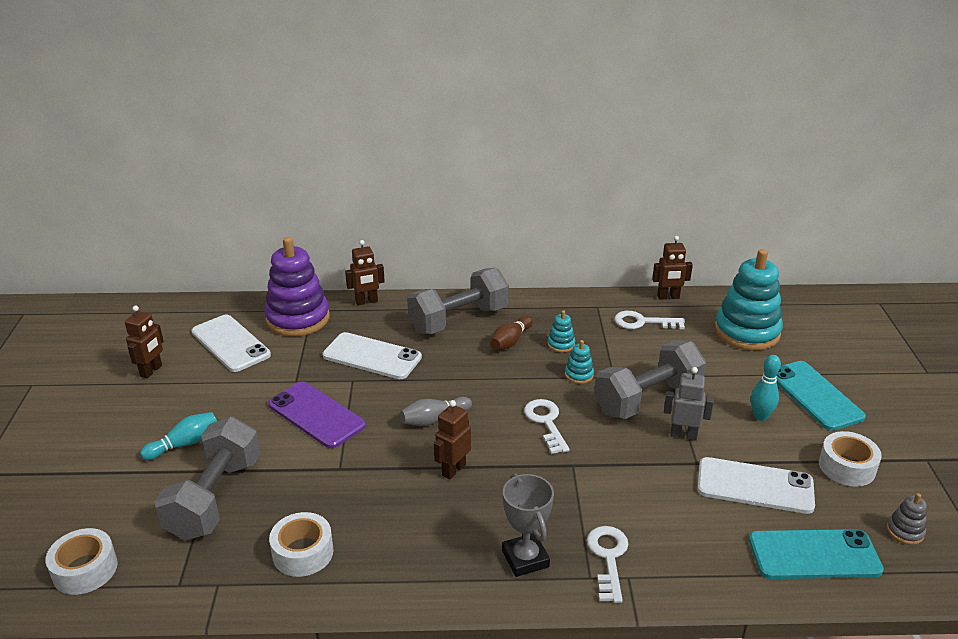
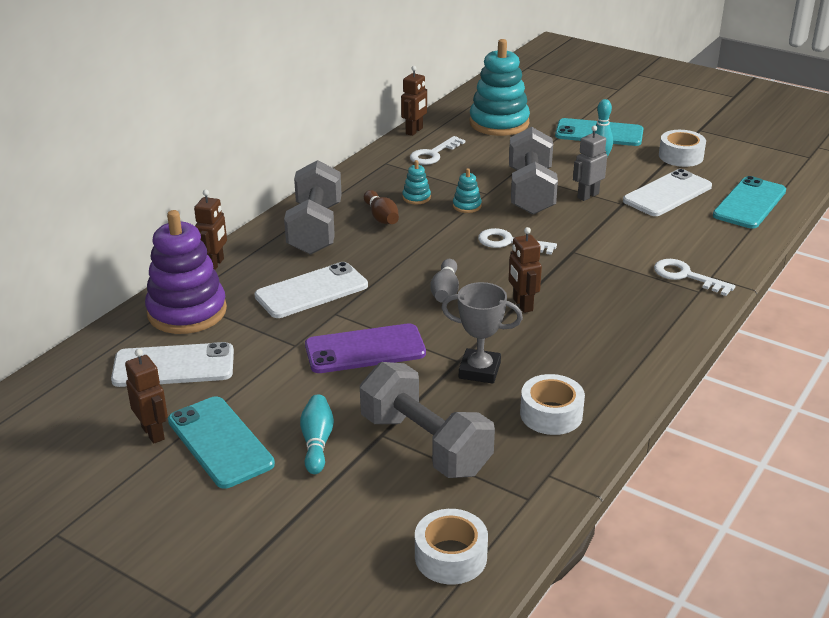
camera: 55 degrees left, 0 degrees up
grey trophy [502,473,554,577] -> grey trophy moved to [441,282,523,384]
grey stacking toy [887,493,927,545] -> none
none -> turquoise phone [168,396,275,489]

